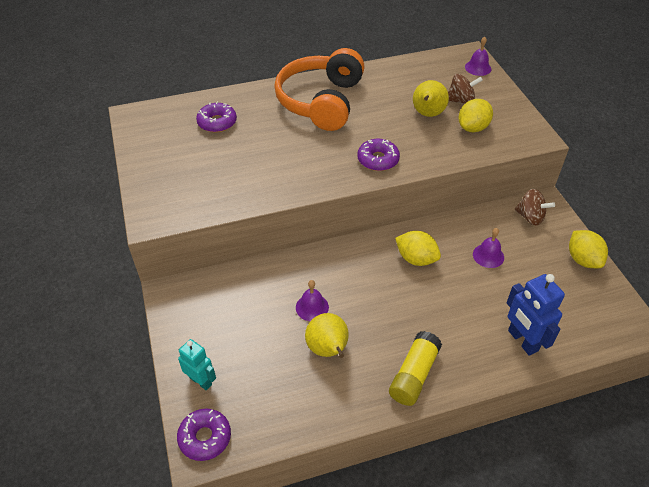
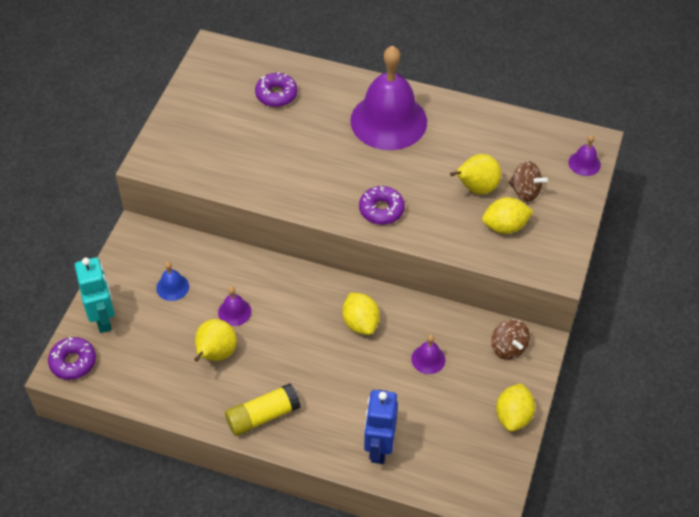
camera: 35 degrees right, 5 degrees up
turquoise robot [178,339,216,391] -> turquoise robot [75,257,115,333], size x1.51
orange headphones [274,48,365,131] -> purple bell [350,45,427,150]
none -> blue bell [156,261,189,301]

